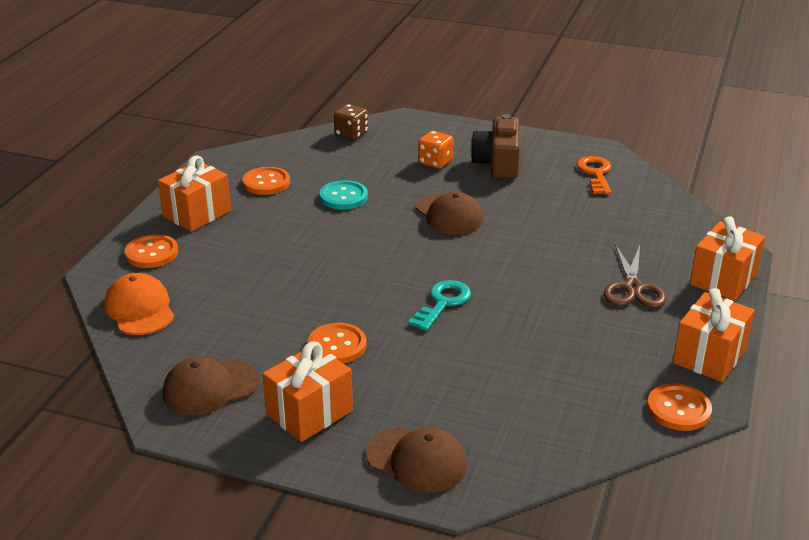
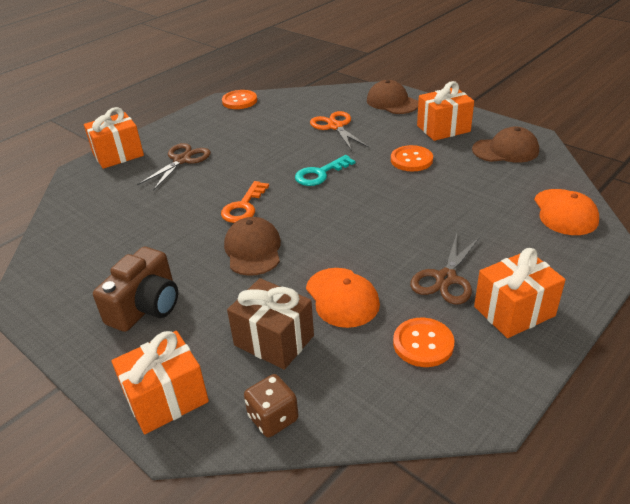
camera: 155 degrees left, 5 degrees up
orange button [125,234,178,268] -> none
turquoise button [320,180,368,210] -> orange cap [306,268,380,328]
orange dice [418,131,453,169] -> none
orange key [577,156,612,194] -> orange key moved to [221,181,269,223]
orange gift [673,288,755,382] -> orange gift moved to [111,331,209,434]
none -> brown gift [227,278,314,370]
none -> orange scissors [310,111,369,151]
none -> brown scissors [410,233,480,305]

